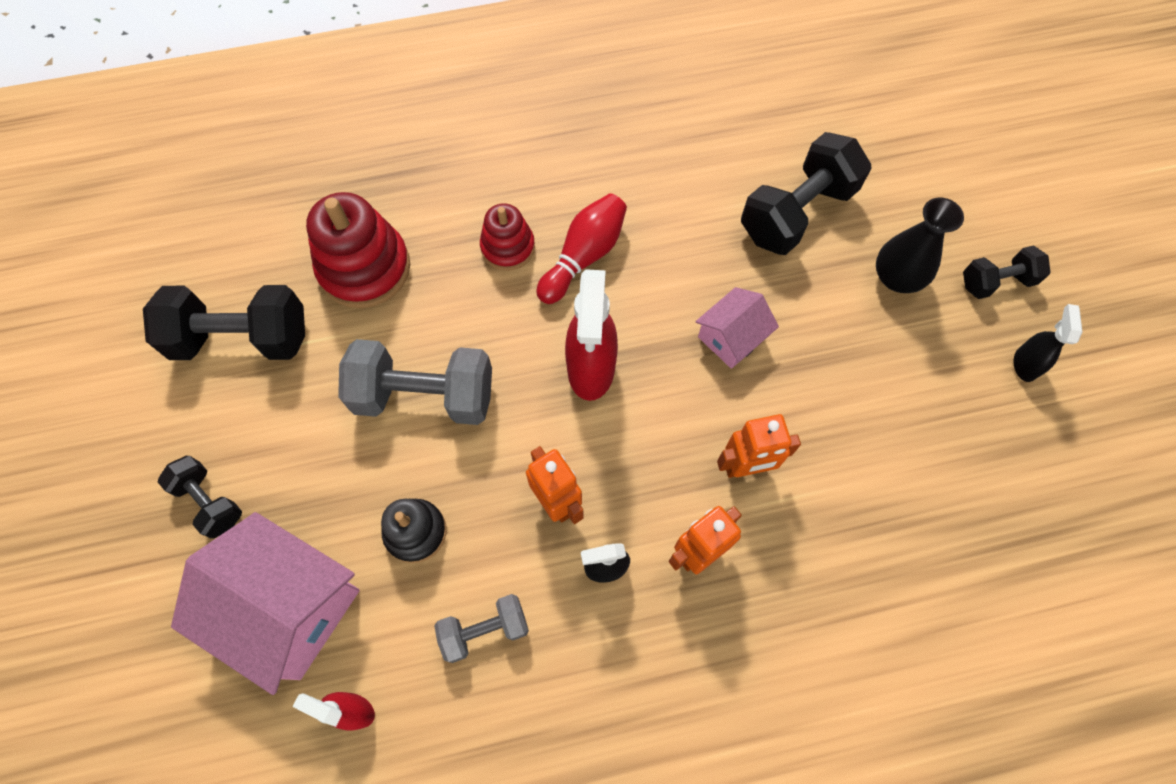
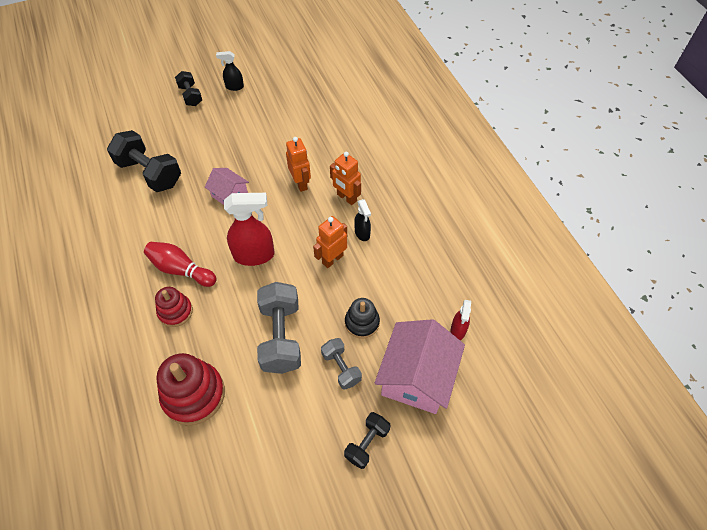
camera: 100 degrees left, 10 degrees down
black dumbbell [143,285,305,360] -> none
grey dumbbell [434,594,529,663] -> grey dumbbell moved to [321,338,362,390]
black vase [876,198,964,293] -> none

